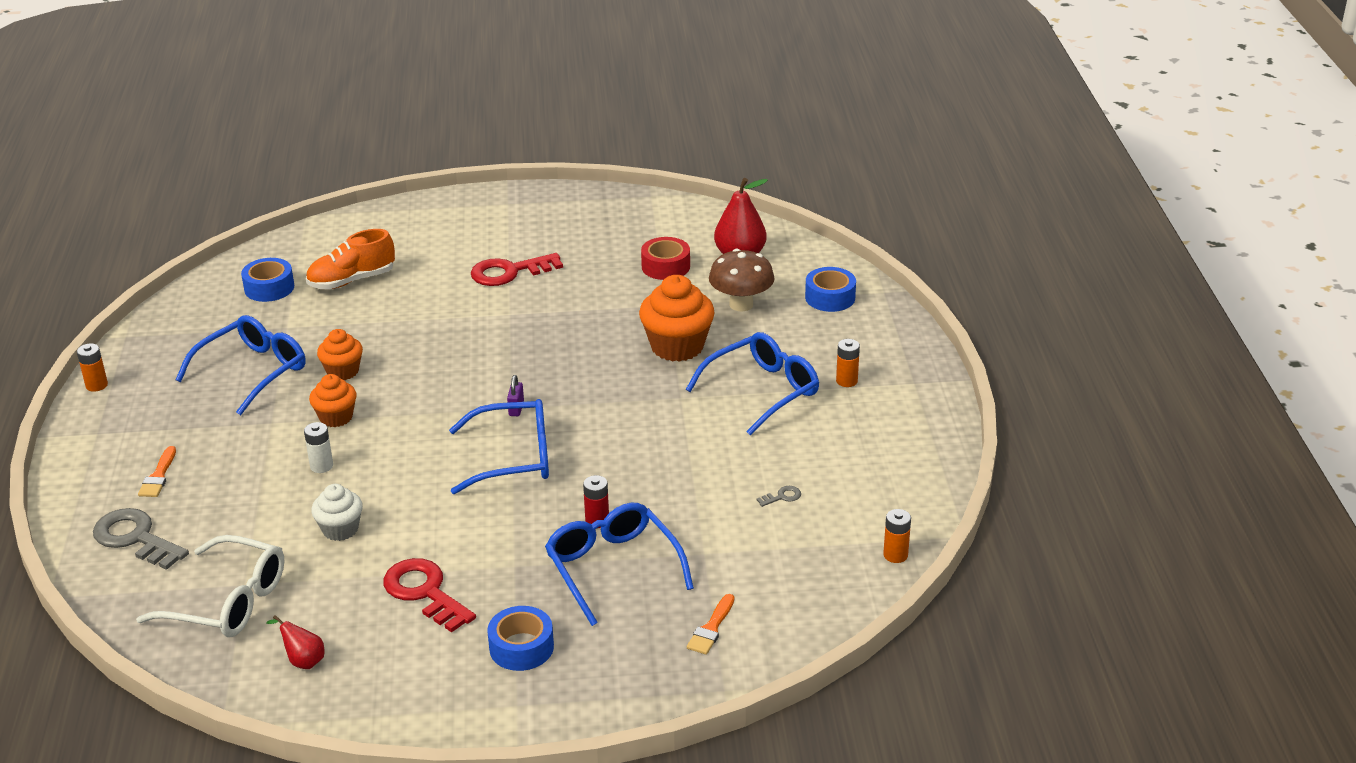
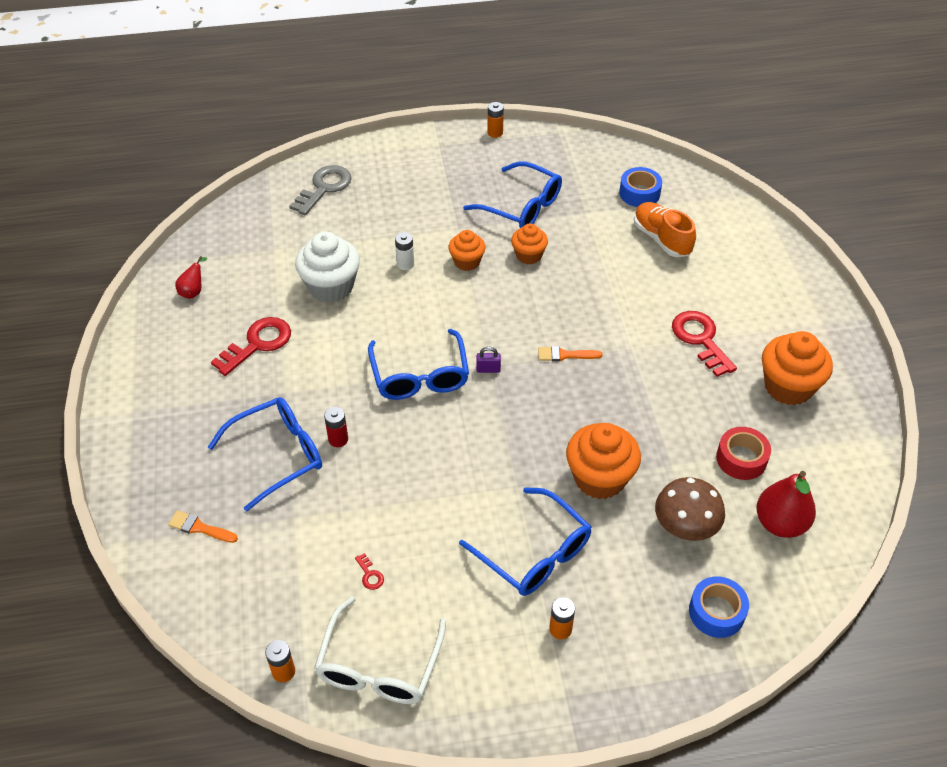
camera: 85 degrees right, 15 degrees up
white glasses [136,535,284,637] -> white glasses moved to [314,597,446,704]
orange brush [138,446,176,497] -> orange brush moved to [538,346,602,361]
white cupcake [311,484,363,541] -> white cupcake [295,232,360,303], size x1.69
blue tape [487,606,554,671] -> none
grey key [757,486,801,507] -> red key [355,553,384,590]
none -> orange cupcake [762,331,833,405]

